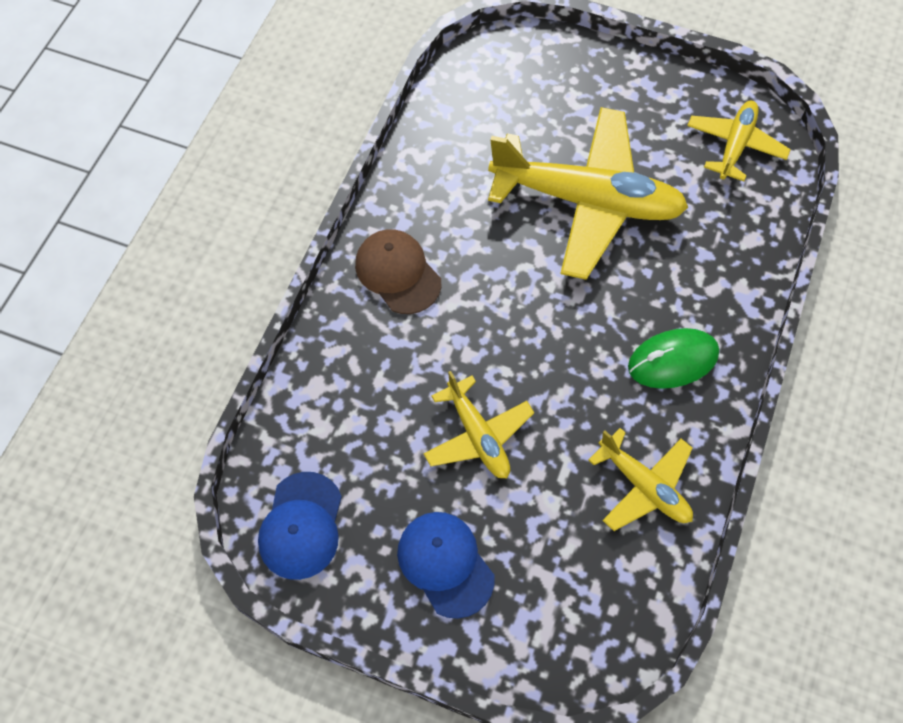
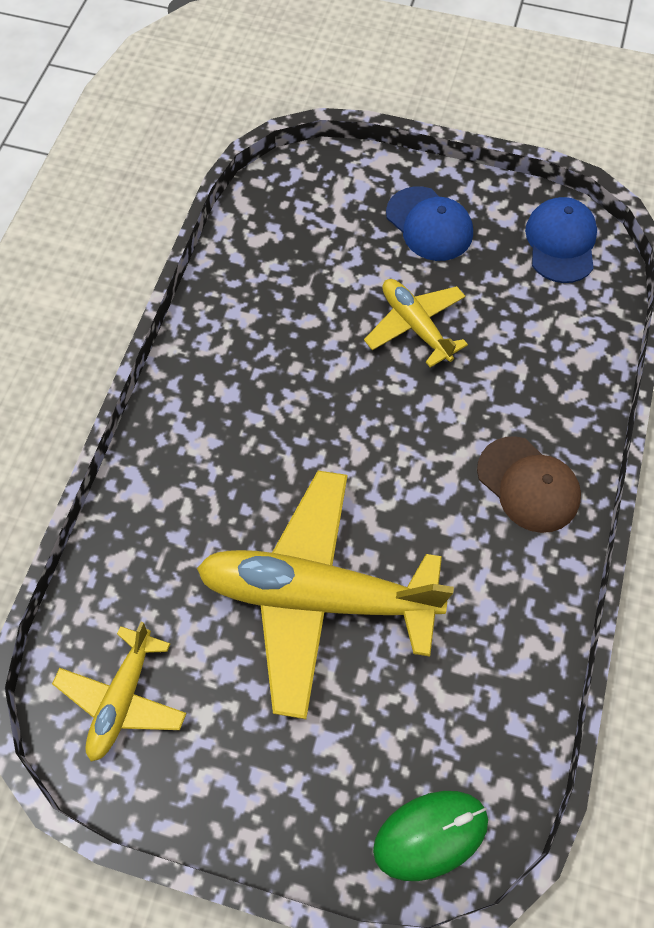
camera: 175 degrees right, 0 degrees up
yellow plane [588,428,693,531] -> none
green mouse [628,328,719,389] -> green mouse moved to [373,791,488,881]

